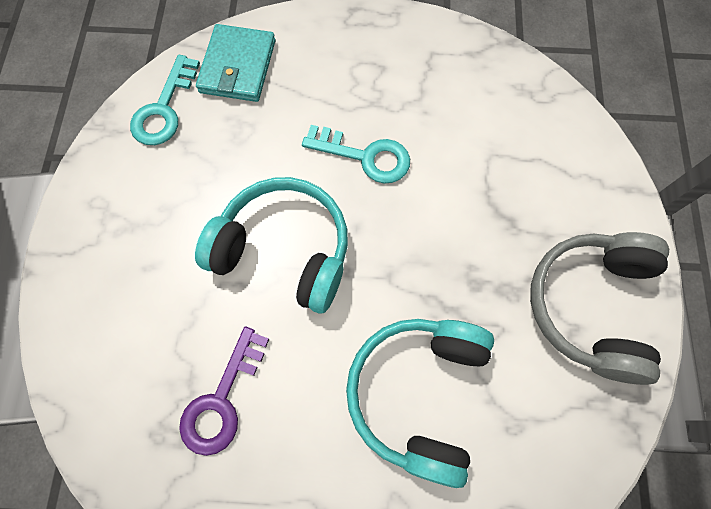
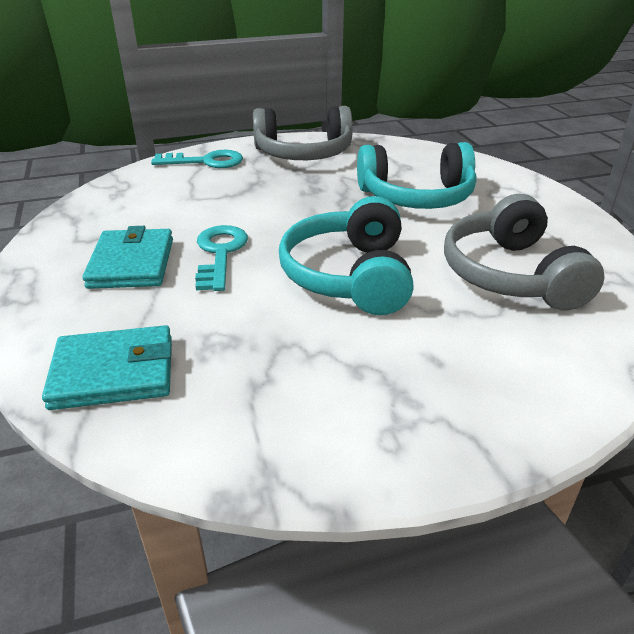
camera: 110 degrees left, 35 degrees down
turquoise key [130,55,200,145] -> turquoise key moved to [151,150,243,168]
purple key [179,327,269,456] -> grey headphones [444,194,605,311]
none -> turquoise wallet [82,226,173,289]

